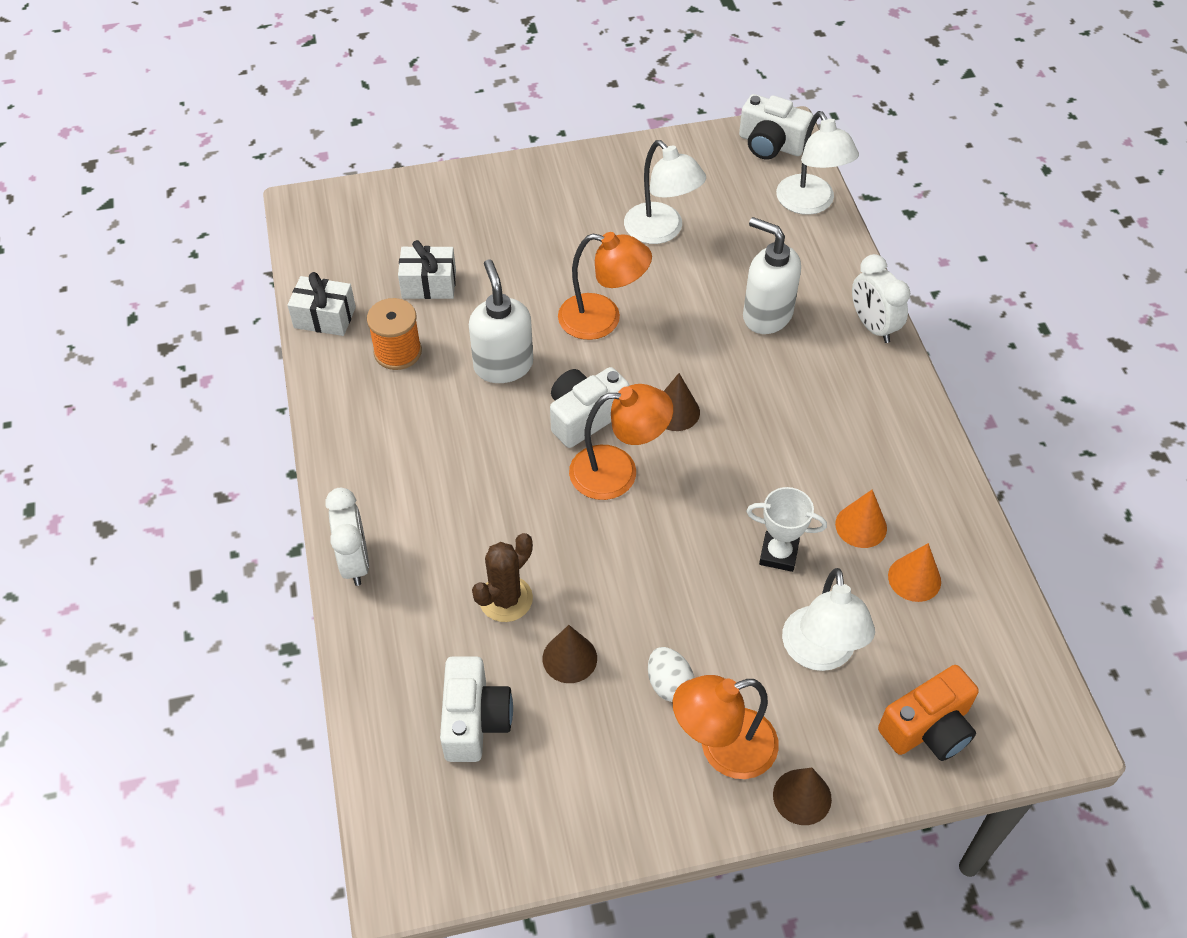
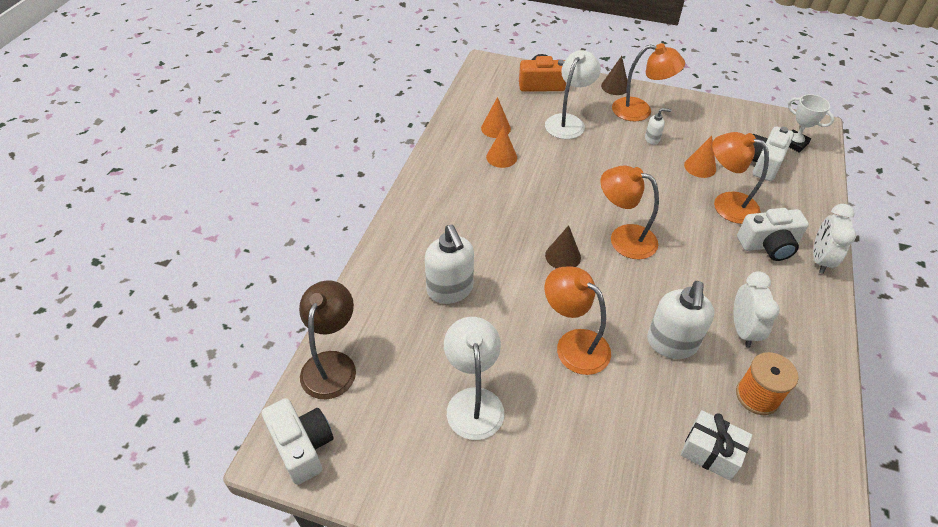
camera: 150 degrees left, 5 degrees down
white gift [287,272,356,336] -> none
brown cactus [472,533,533,622] -> orange lamp [712,132,769,224]
brown cone [543,625,597,683] -> orange cone [684,136,716,178]
white camera [550,367,630,448] -> white camera moved to [737,208,809,261]
white egg [648,647,694,702] -> white soap dispenser [645,108,671,145]
white trophy [746,487,827,572] -> white trophy moved to [788,94,834,153]
white lamp [776,111,859,215] -> brown lamp [299,280,356,399]
white clock [852,254,910,343] -> white clock moved to [734,271,780,348]

